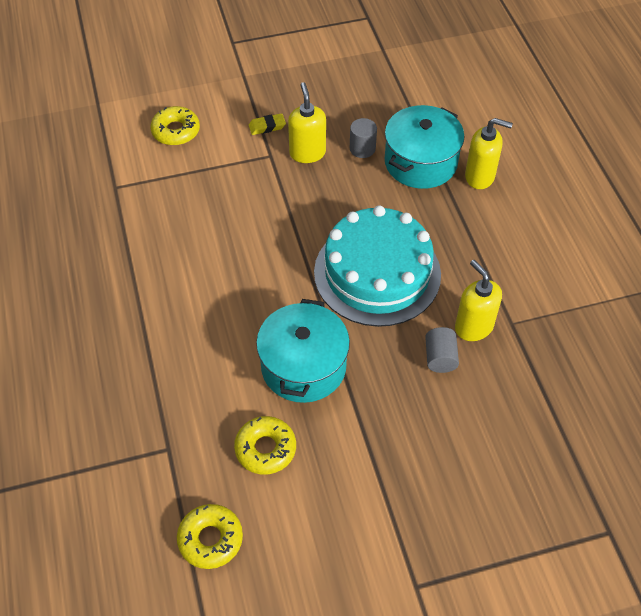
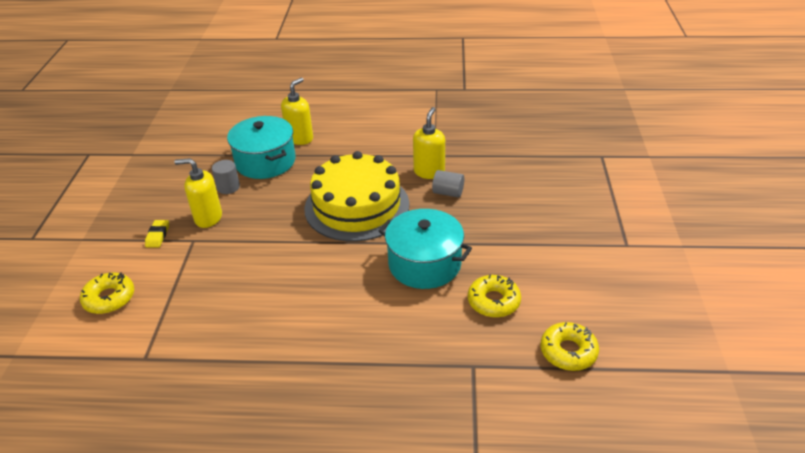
camera: 70 degrees left, 15 degrees down
turquoise cake [314,205,441,327] -> yellow cake [304,151,409,242]
yellow soap dispenser [455,260,502,341] -> yellow soap dispenser turned 120 degrees clockwise [413,107,445,179]

